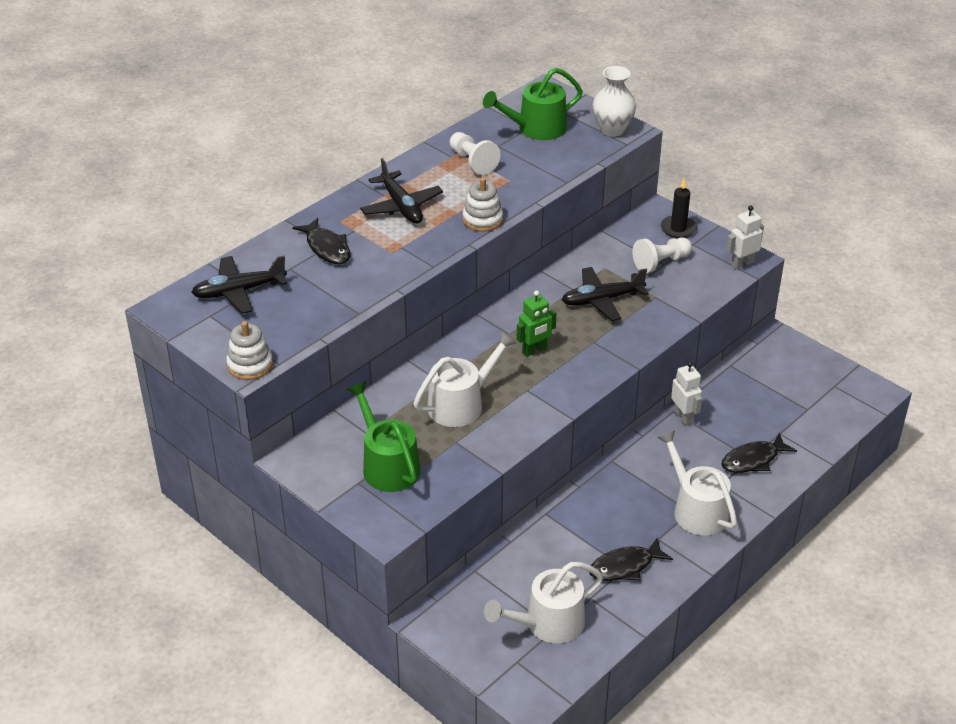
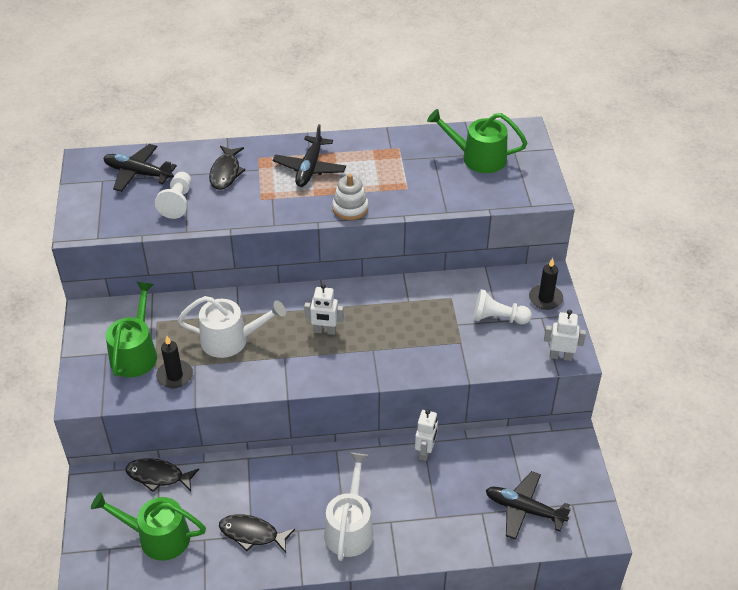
camera: 40 degrees right, 5 degrees up
white stacking toy [226,321,273,380] -> none
white pawn [449,132,500,175] -> white pawn moved to [155,172,191,219]
white watering can [484,562,603,643] -> green watering can [91,492,206,561]
green robot [517,290,556,357] -> white robot [304,284,344,335]
black plane [562,267,649,321] -> black plane moved to [486,471,571,540]
white vase [592,66,636,136] -> none
black fish [721,433,797,473] -> black fish moved to [125,458,199,492]
none -> black candle [156,336,193,388]

